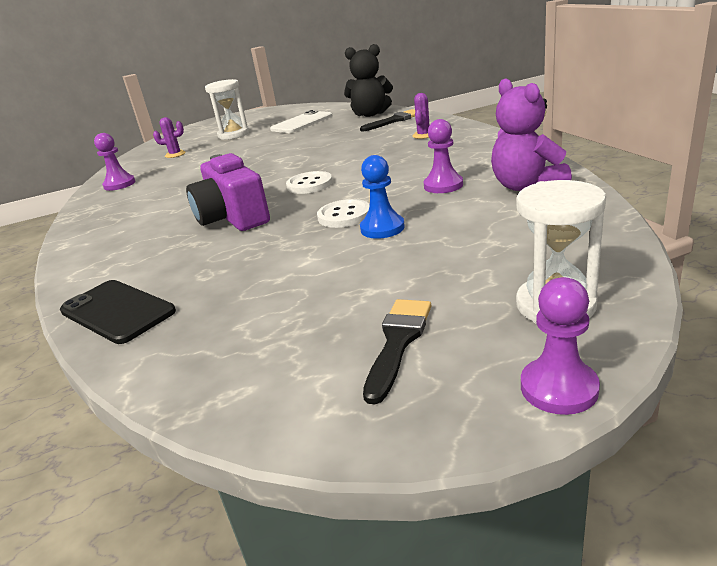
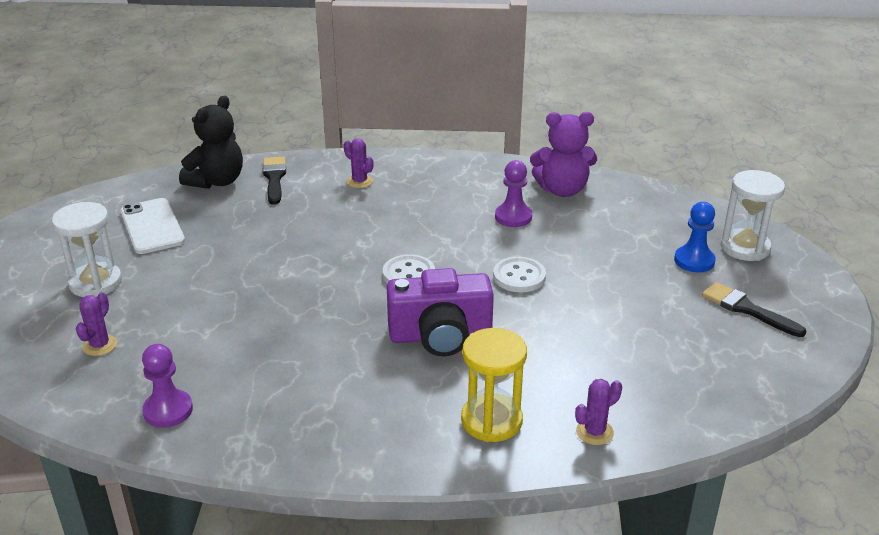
camera: 70 degrees left, 5 degrees up
black phone [60,280,176,344] -> purple cactus [575,379,622,445]
blue pawn [360,155,405,239] -> blue pawn moved to [674,202,716,272]
purple pawn [521,277,600,415] -> none
none -> yellow hourglass [461,328,527,442]

